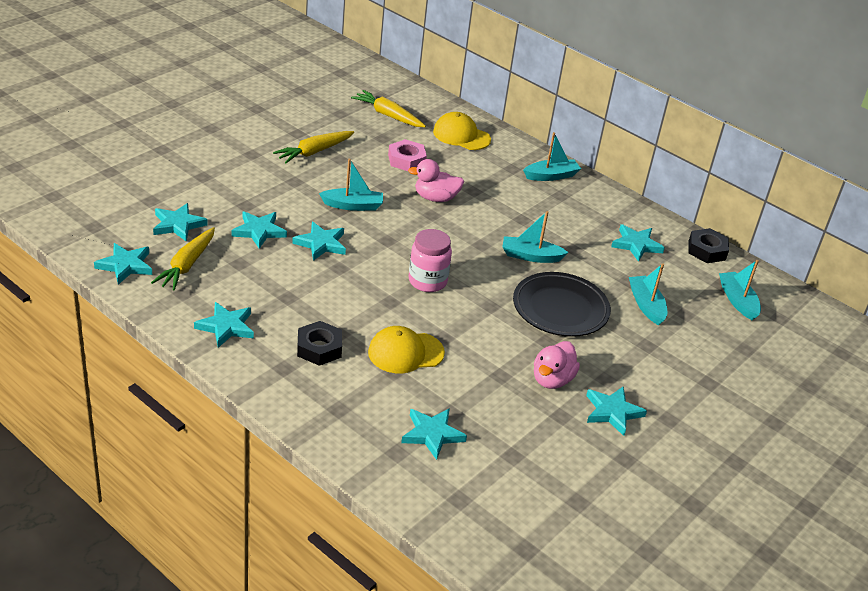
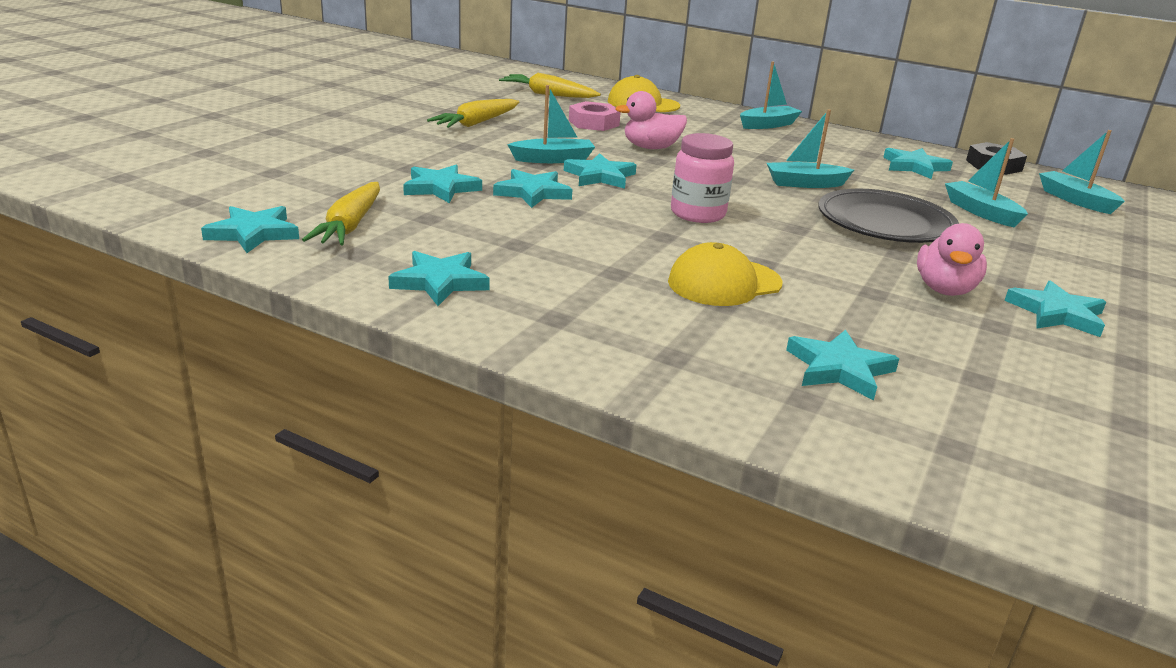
camera: 10 degrees left, 10 degrees down
turquoise star [153,203,208,242] -> turquoise star moved to [564,153,636,189]
black nut [297,321,342,366] -> none

